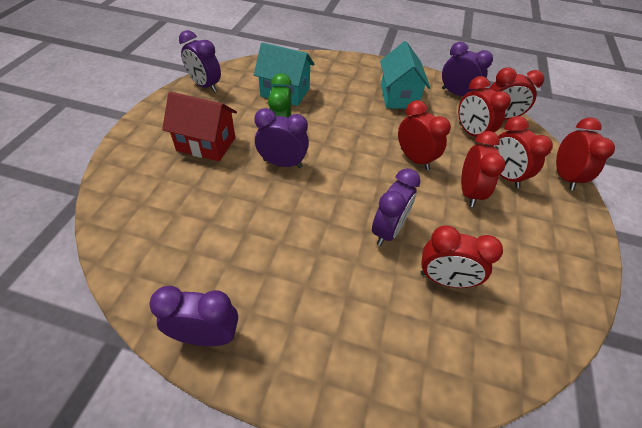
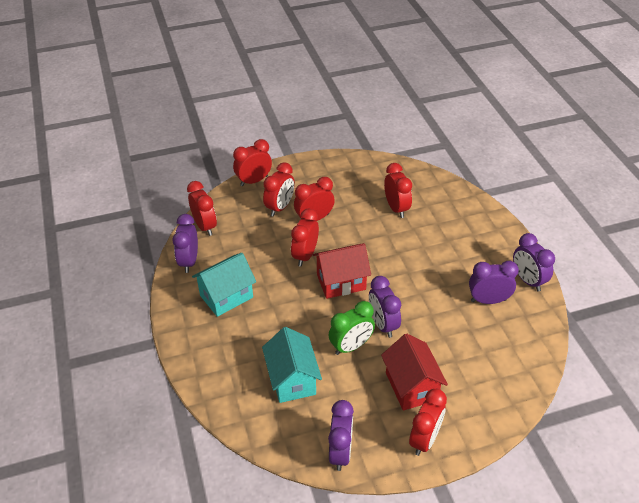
camera: 120 degrees left, 5 degrees down
purple clock [372,168,420,246] -> purple clock moved to [469,261,519,304]
red clock [458,76,511,137] -> red clock moved to [409,389,447,456]
none -> red house [313,243,371,299]

